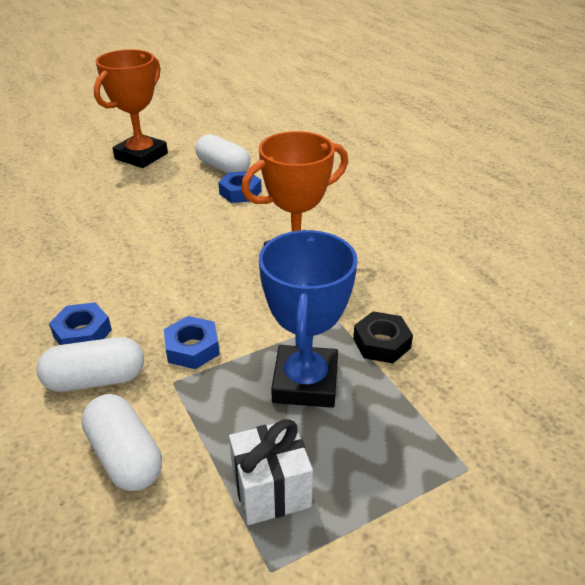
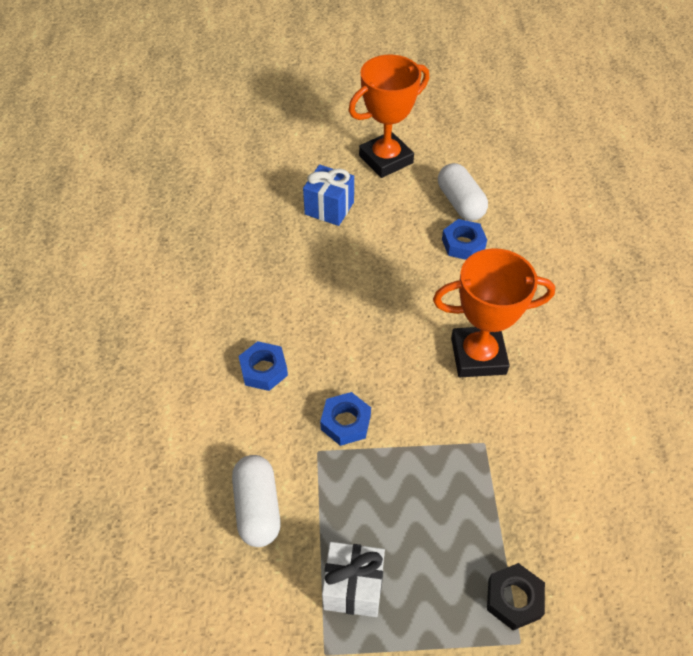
camera: 25 degrees right, 15 degrees up
white capsule [36,337,144,392] -> none
blue trophy [259,230,358,408] -> none
black nut [353,311,413,363] -> black nut moved to [487,563,545,630]
none -> blue gift [303,165,354,226]

